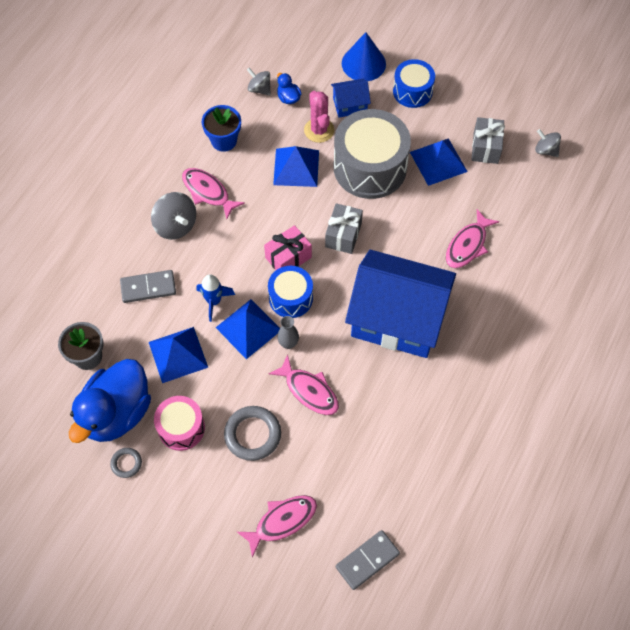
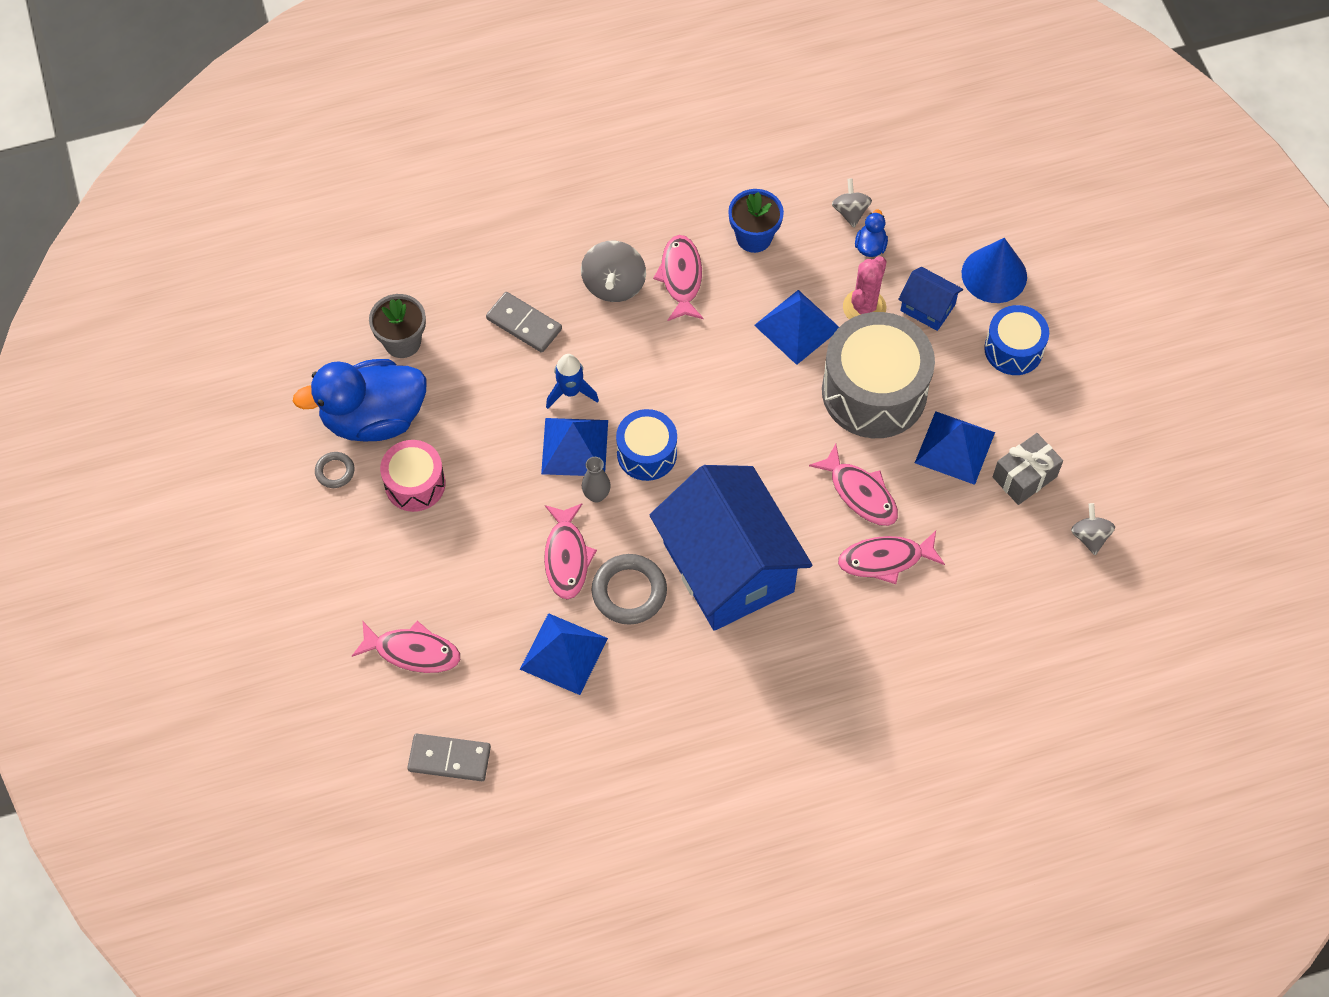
camera: 45 degrees right, 0 degrees up
blue pyramid [149,327,208,383] -> blue pyramid moved to [520,613,608,695]
grey ring [224,406,281,461] -> grey ring moved to [592,554,667,625]
pink gift [264,225,312,270] -> none
grey gift [325,203,363,254] -> none
none -> pink fish [809,444,898,526]

